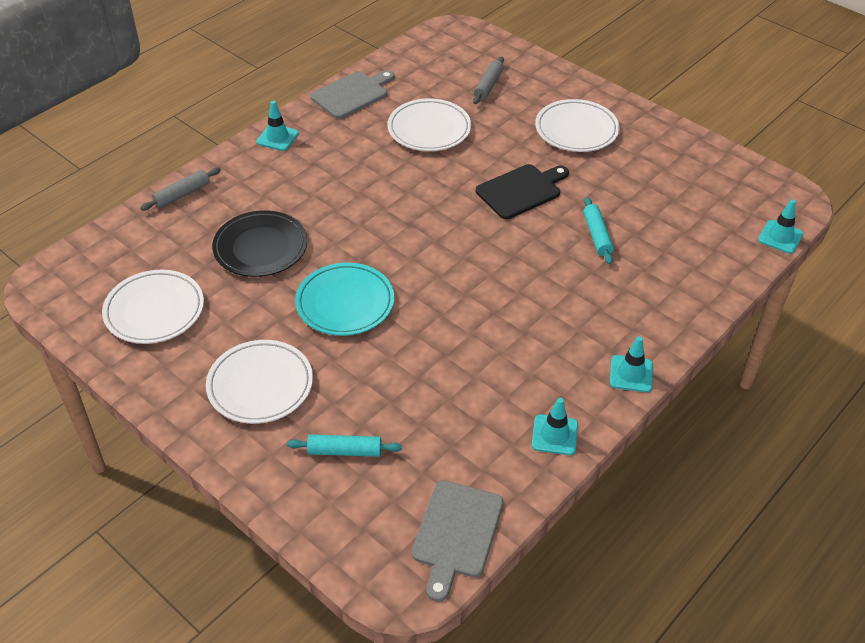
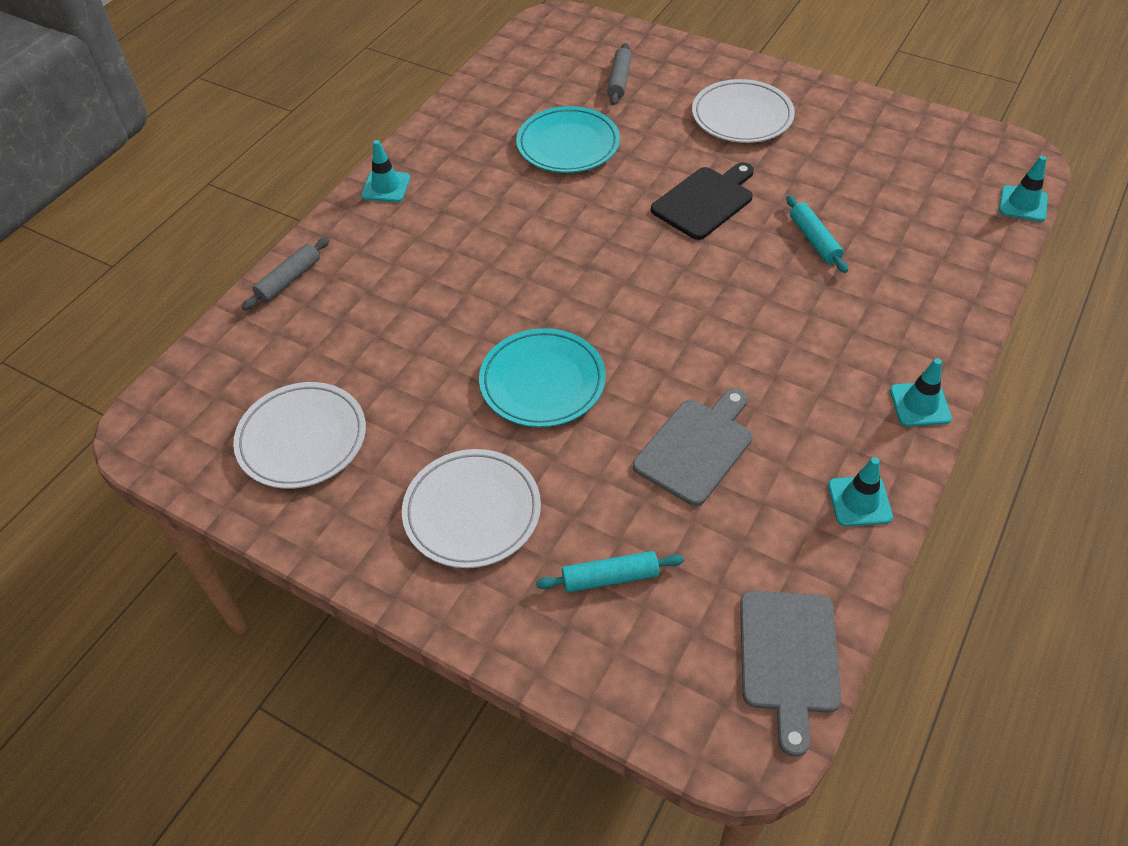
camera: 10 degrees left, 5 degrees up
black plate [212,211,307,277] -> none
grey cutting board [310,70,395,119] -> grey cutting board moved to [633,388,752,506]
white plate [388,99,471,151] -> turquoise plate [516,106,620,173]

